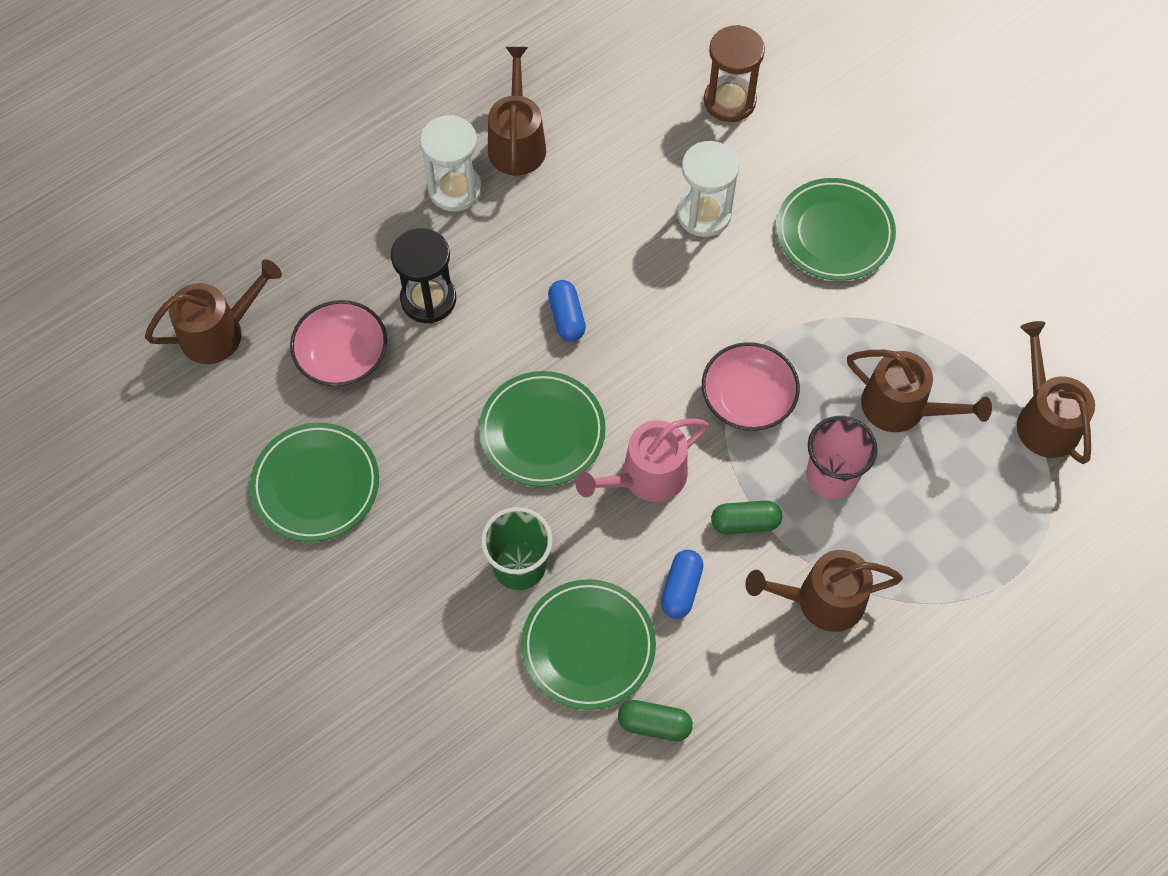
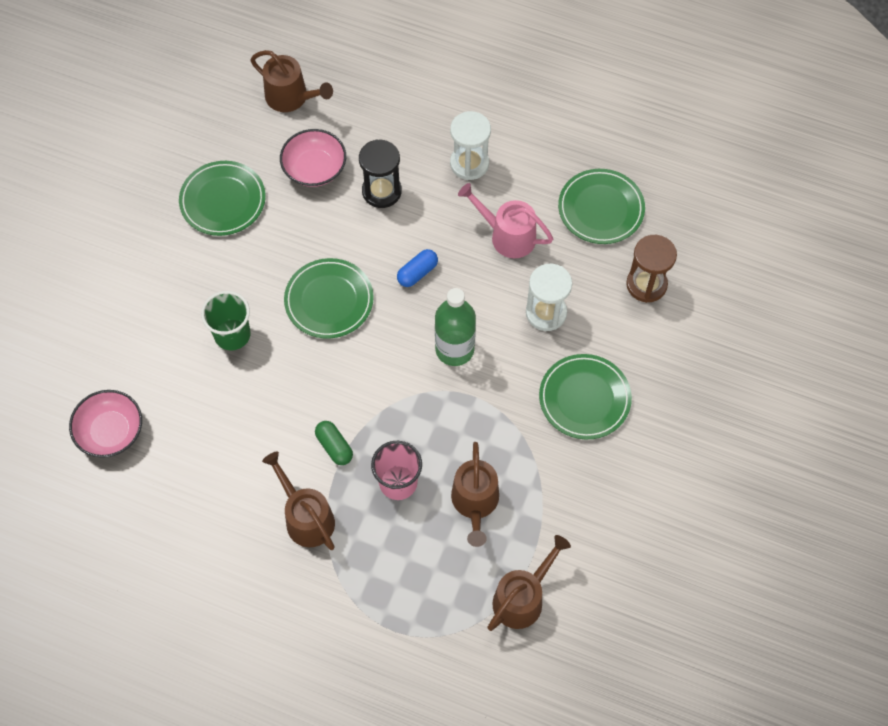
camera: 60 degrees right, 0 degrees up
brown watering can [488,47,546,176] -> none
green plate [521,579,656,710] -> green plate moved to [558,169,645,244]
pink watering can [575,418,709,502] -> pink watering can moved to [458,183,553,258]
green capsule [618,700,693,741] -> none
blue capsule [661,550,703,619] -> none
pink bowl [702,342,800,431] -> pink bowl moved to [69,390,142,458]
none -> green bottle [435,288,476,366]

